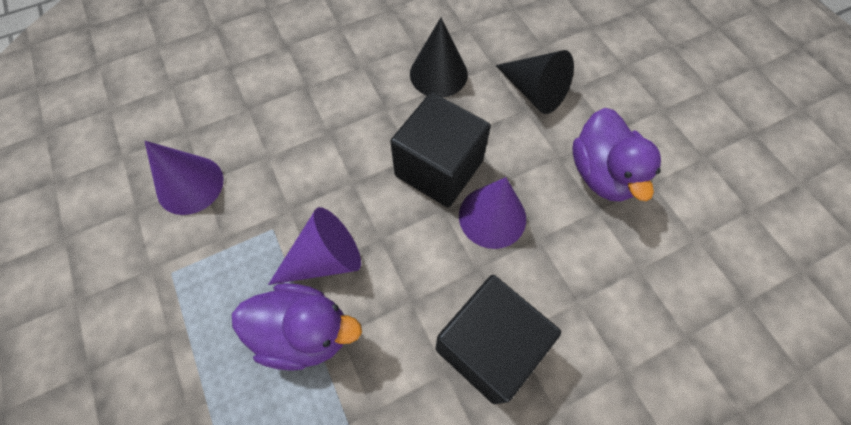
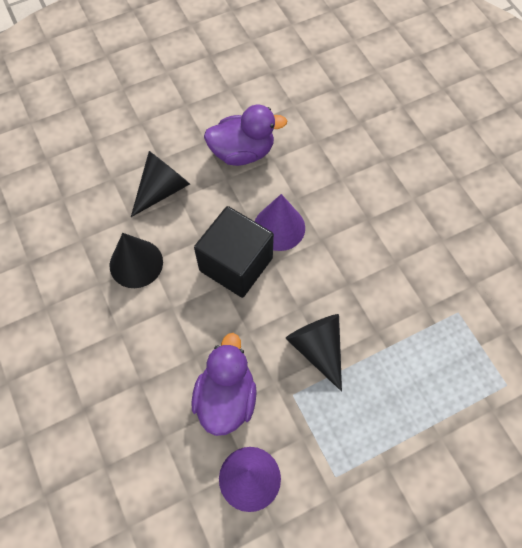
camera: 90 degrees left, 0 degrees up
purple duck [232,283,362,371] -> purple duck moved to [191,333,257,436]
purple cone [268,207,361,285] -> black cone [286,314,342,392]
black cube [436,275,561,404] -> none

